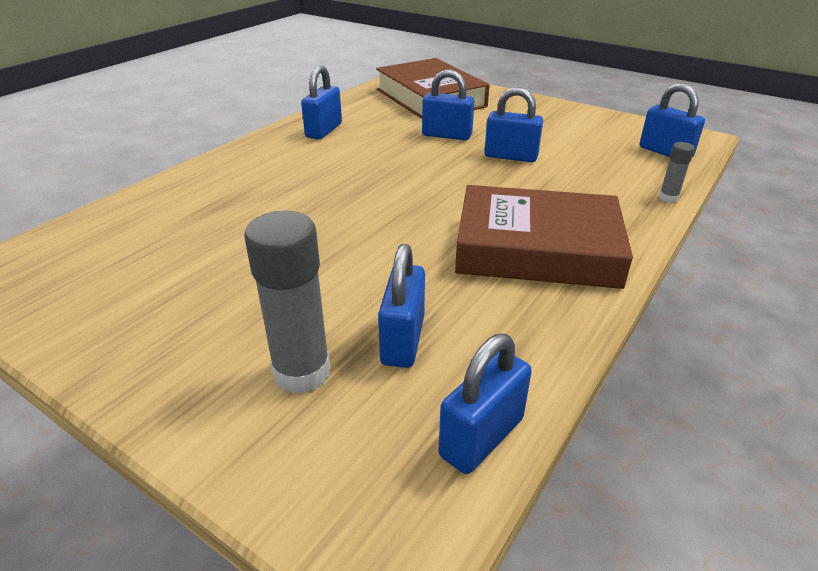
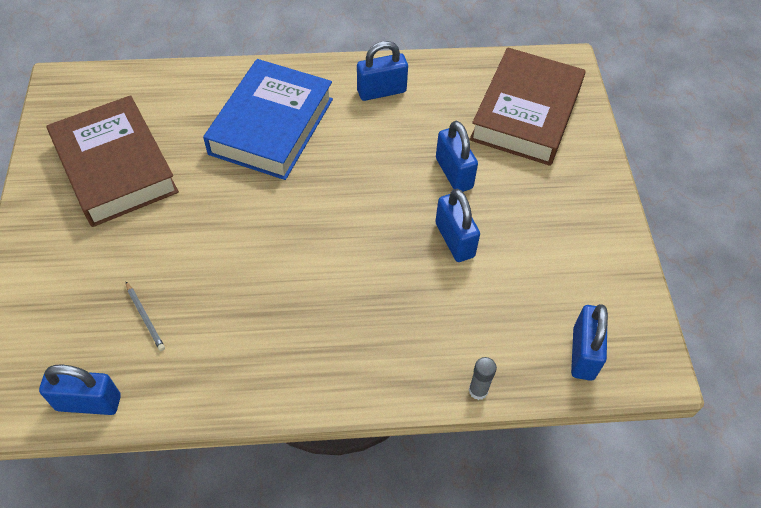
camera: 50 degrees right, 20 degrees up
grey glue stick [244,211,330,394] -> none
blue padlock [378,244,425,368] -> grey pencil [126,282,165,351]
brown book [455,185,633,289] -> brown book moved to [47,95,179,227]
none -> blue book [203,59,333,180]

